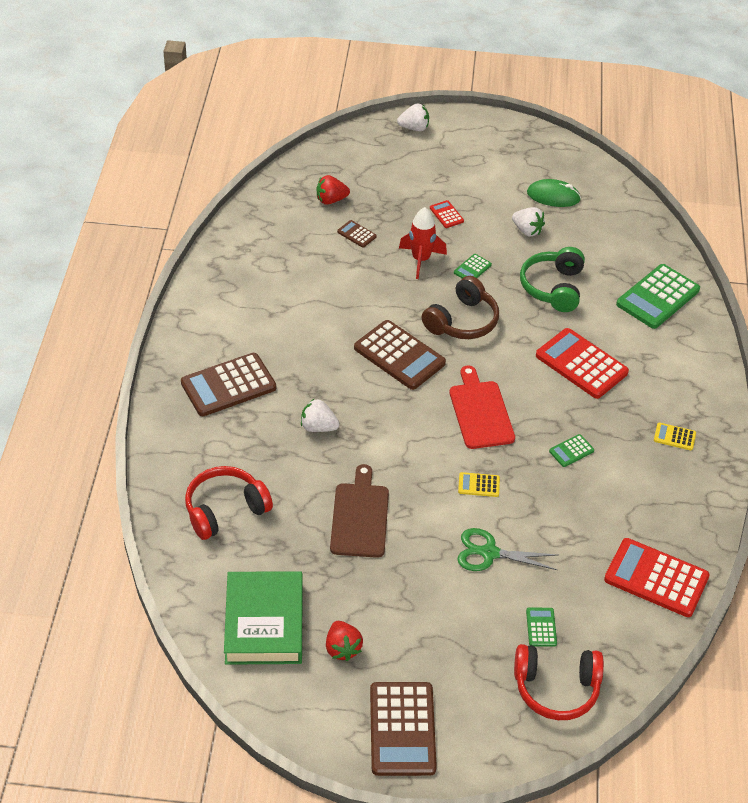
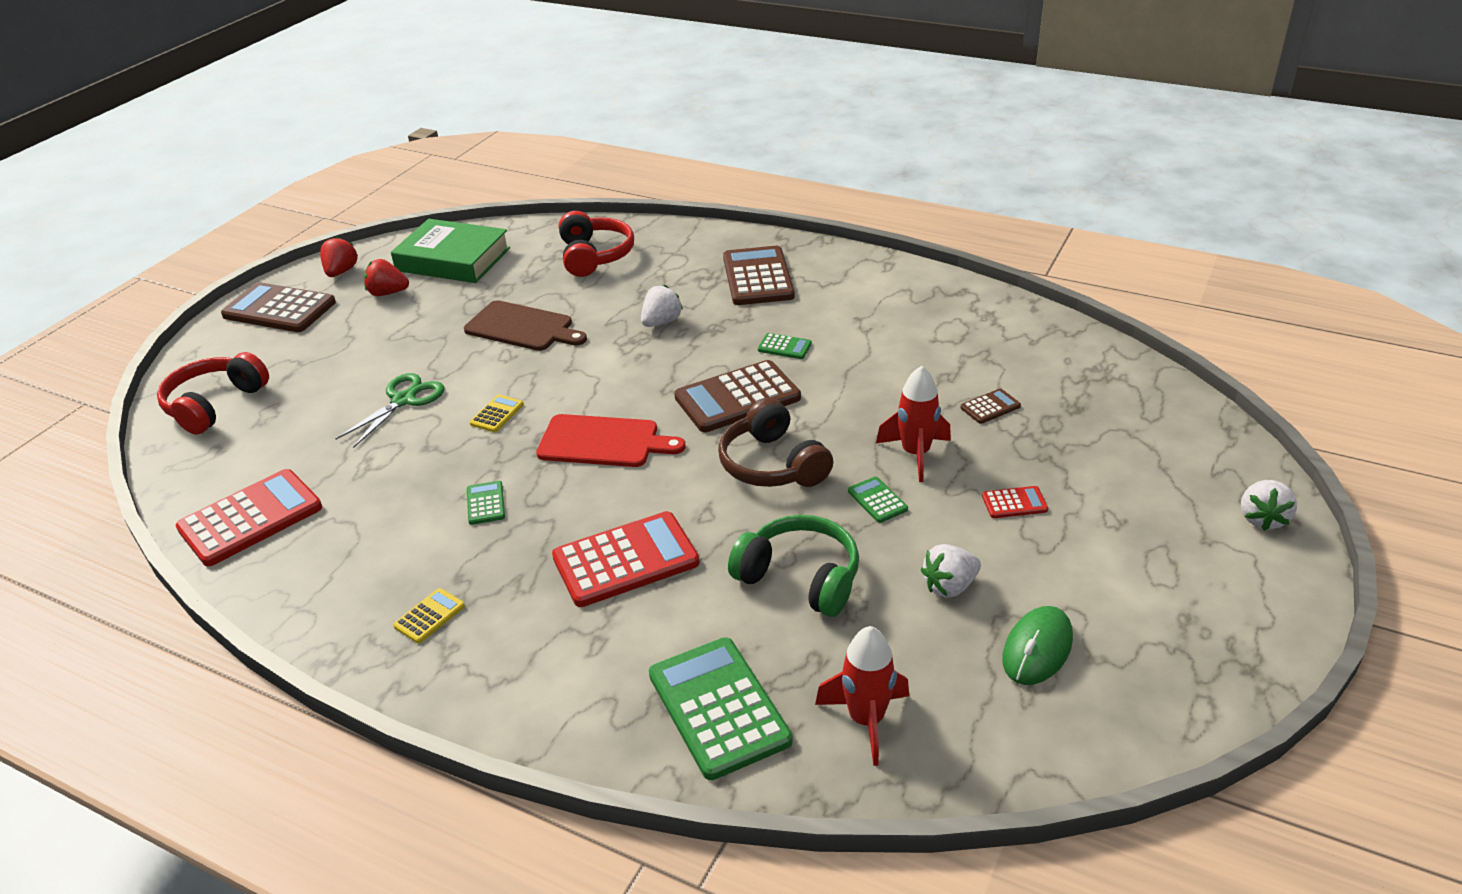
camera: 115 degrees right, 10 degrees down
red strawberry [317,175,350,205] -> red strawberry moved to [320,236,358,277]
green calculator [526,607,557,647] -> green calculator moved to [758,333,812,359]
none -> red rocket [815,626,909,766]

